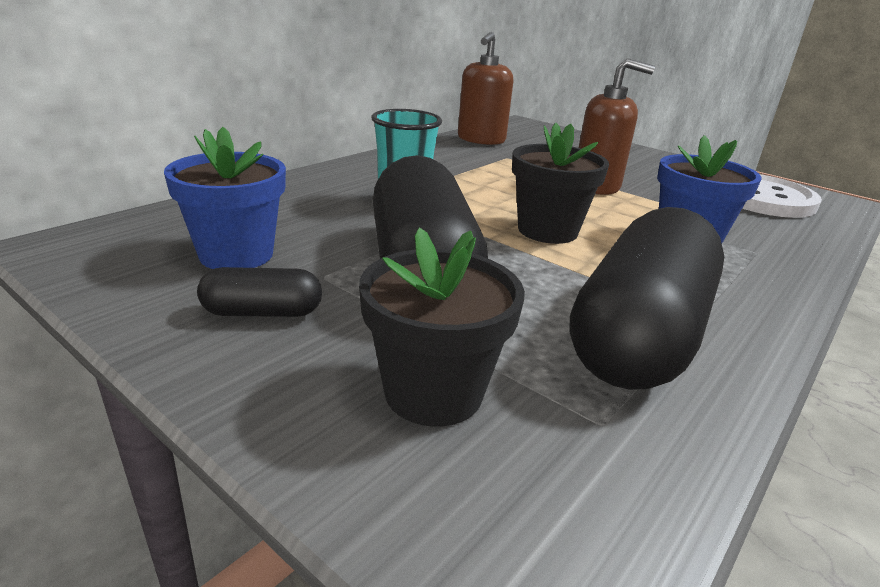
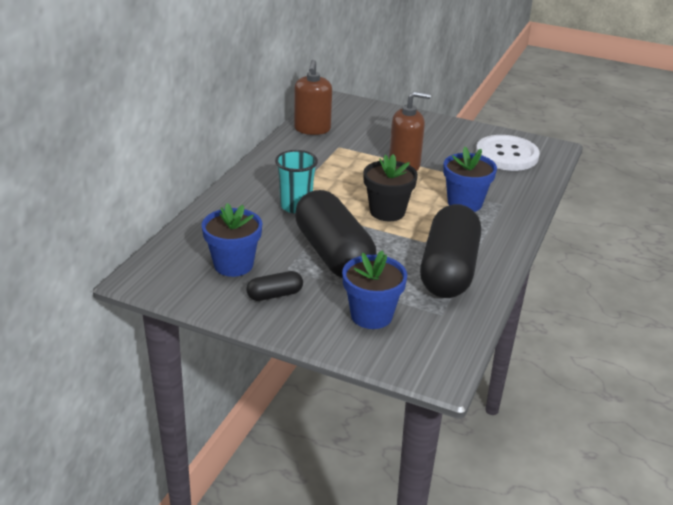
camera: 15 degrees left, 5 degrees up
black flower pot [359,227,525,427] -> blue flower pot [342,250,407,329]

